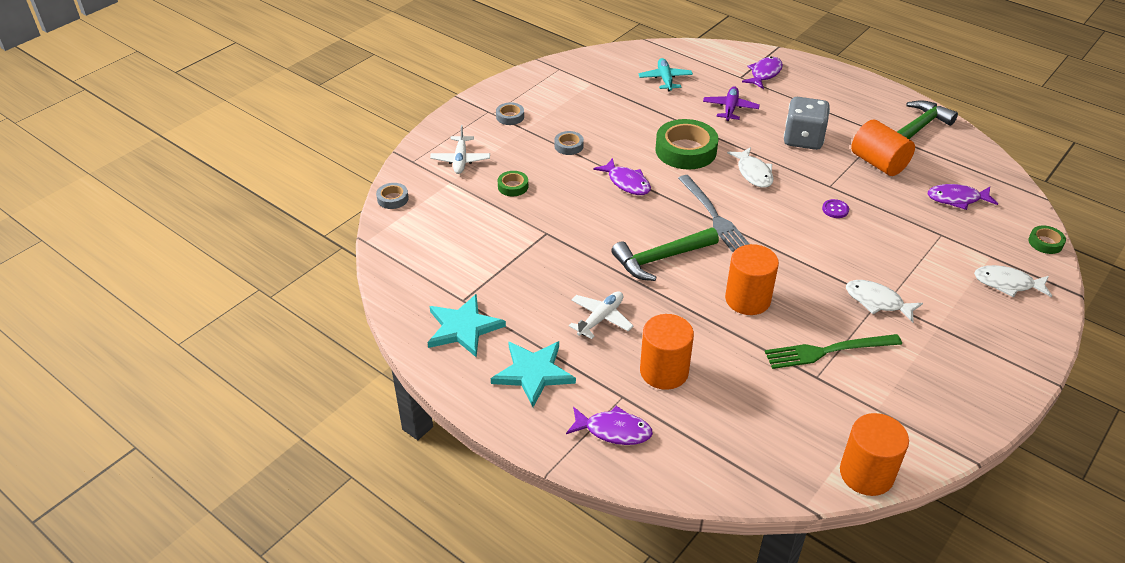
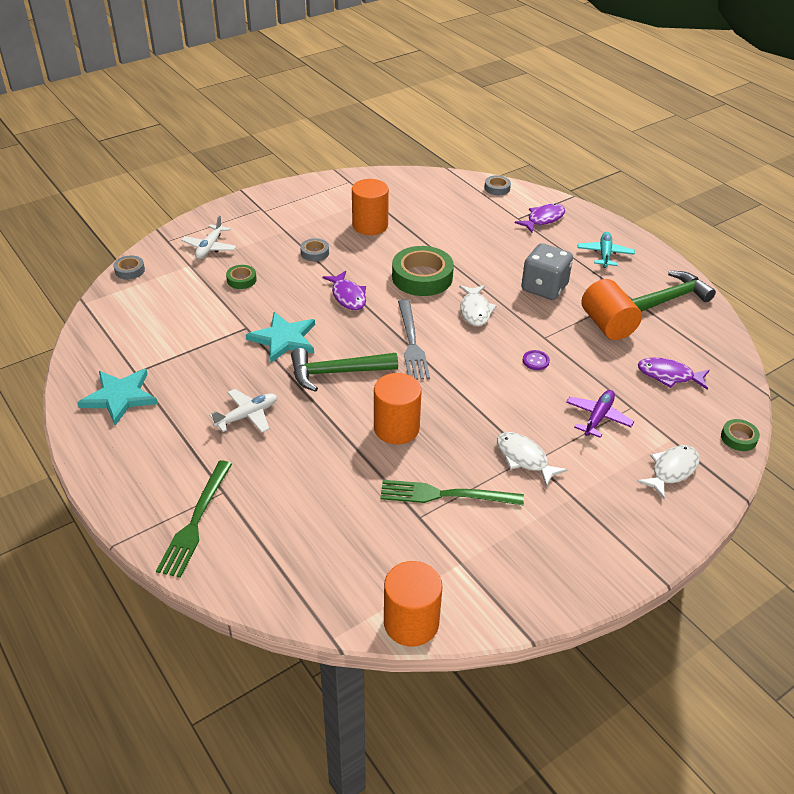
camera: 15 degrees right, 0 degrees up
turquoise star [491,341,576,407] -> turquoise star moved to [246,312,315,363]
grey tape [496,102,524,125] -> grey tape moved to [484,175,511,195]
purple fish [566,406,653,445] -> green fork [156,461,232,578]
turquoise plane [639,58,693,92] -> turquoise plane moved to [577,232,635,268]
orange cylinder [640,314,694,390] -> orange cylinder moved to [352,179,389,235]
purple plane [703,86,760,121] -> purple plane moved to [566,390,634,438]
white fish [974,265,1052,297] -> white fish turned 105 degrees clockwise [637,445,700,499]

